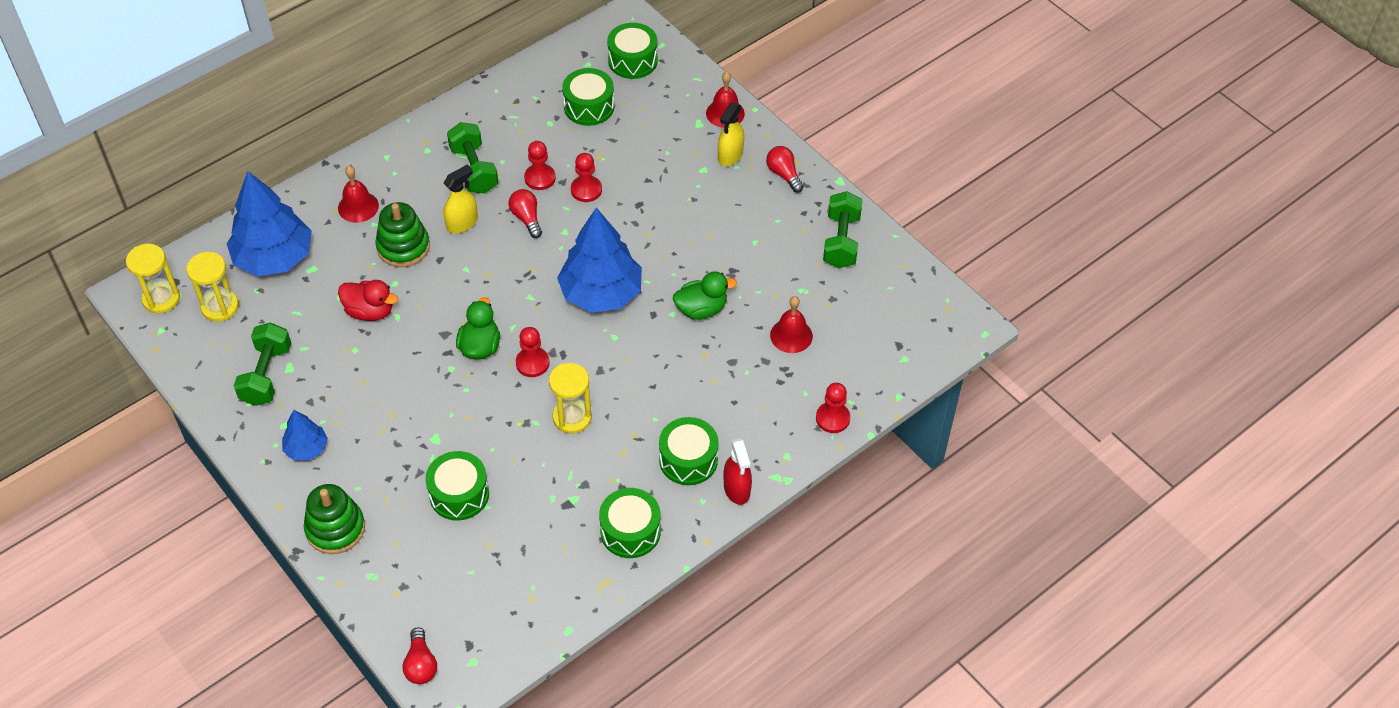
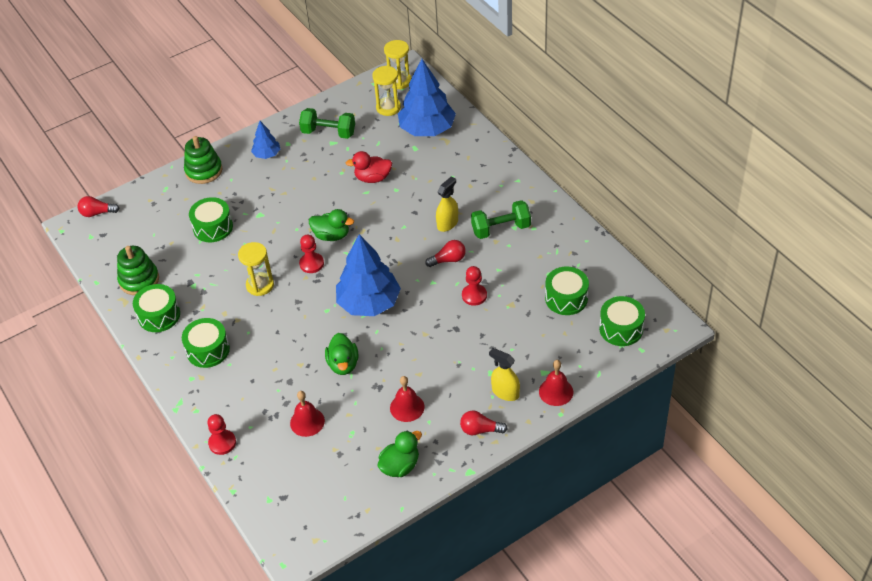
camera: 100 degrees right, 5 degrees down
red bell [338,166,379,223] -> red bell moved to [390,376,425,422]
red duck [338,280,398,321] -> red duck turned 60 degrees clockwise [346,151,392,183]
green stacking toy [375,202,430,267] -> green stacking toy moved to [117,246,159,295]
yellow spray bottle [443,165,478,234] -> yellow spray bottle turned 105 degrees counterclockwise [436,176,458,232]
red pawn [524,141,556,190] -> none
red spray bottle [724,438,752,505] -> none
red light bulb [766,146,804,193] -> red light bulb turned 150 degrees counterclockwise [460,410,508,435]
green dumbbell [823,191,863,268] -> green duck [378,430,422,477]

